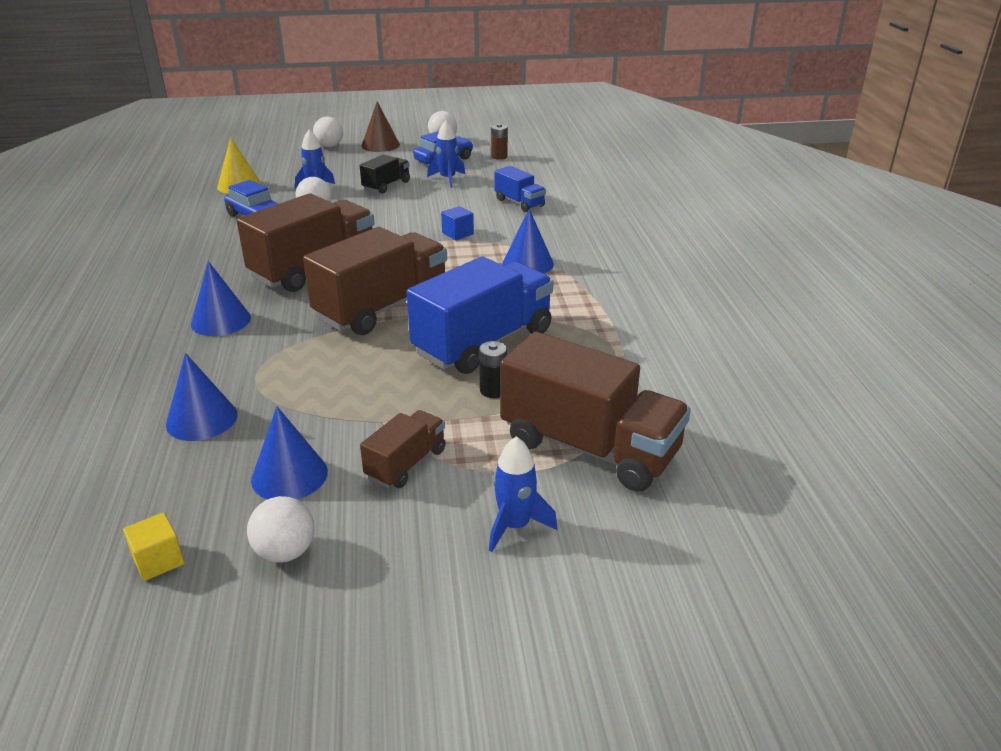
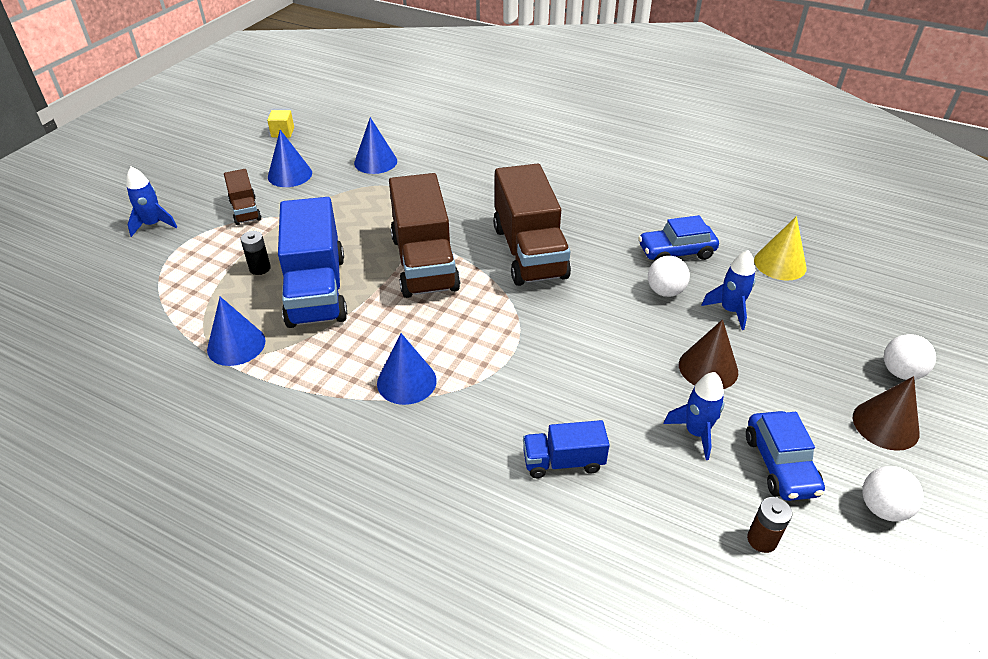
camera: 125 degrees right, 10 degrees up
blue cone [191,261,251,336] -> blue cone moved to [207,297,266,366]
white ball [247,496,314,563] -> none
black truck [360,155,410,194] -> brown cone [679,319,738,389]
blue cube [441,206,474,240] -> none
brown truck [500,332,691,492] -> none

